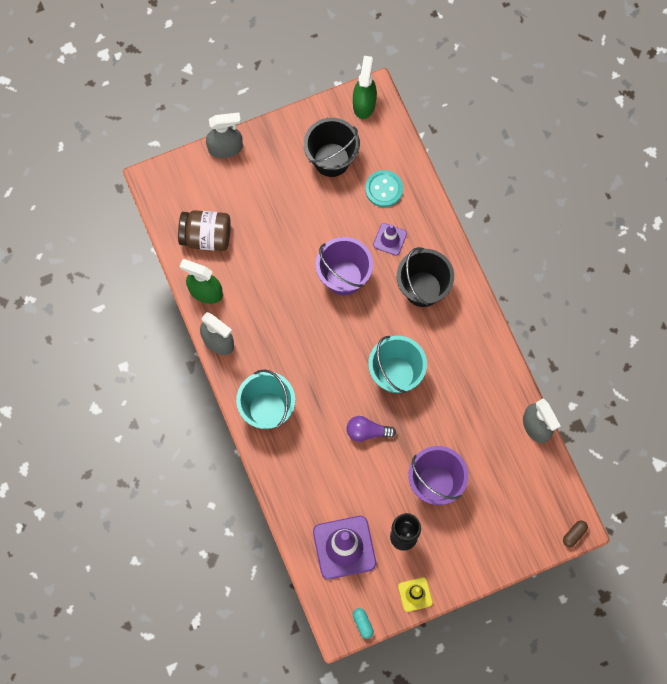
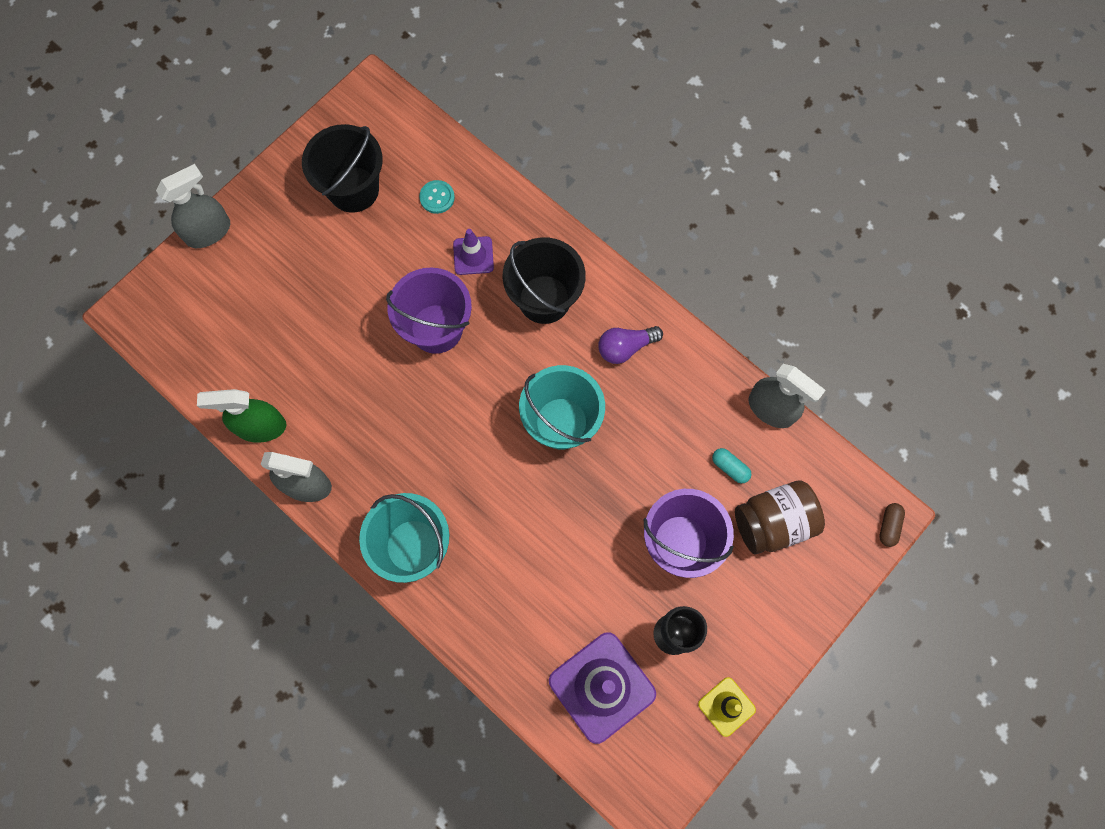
camera: 25 degrees left, 0 degrees up
brown jar [178,210,231,251] -> brown jar moved to [735,480,825,554]
purple light bulb [346,416,396,442] -> purple light bulb moved to [598,326,663,364]
green spray bottle [353,56,377,119] -> none
turquoise capsule [353,608,374,639] -> turquoise capsule moved to [712,448,751,483]
turquoise button [365,170,403,207] -> turquoise button [419,180,455,214], size x0.67

